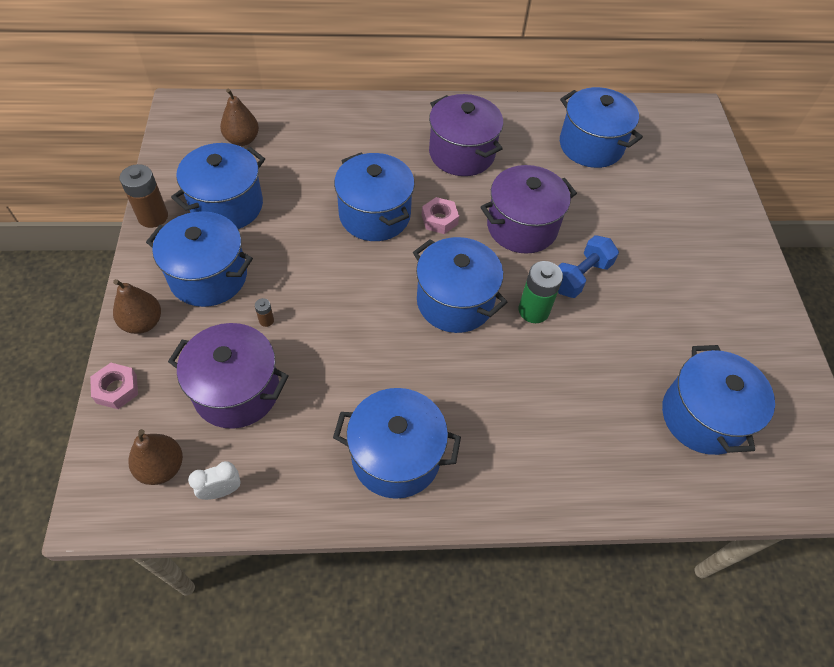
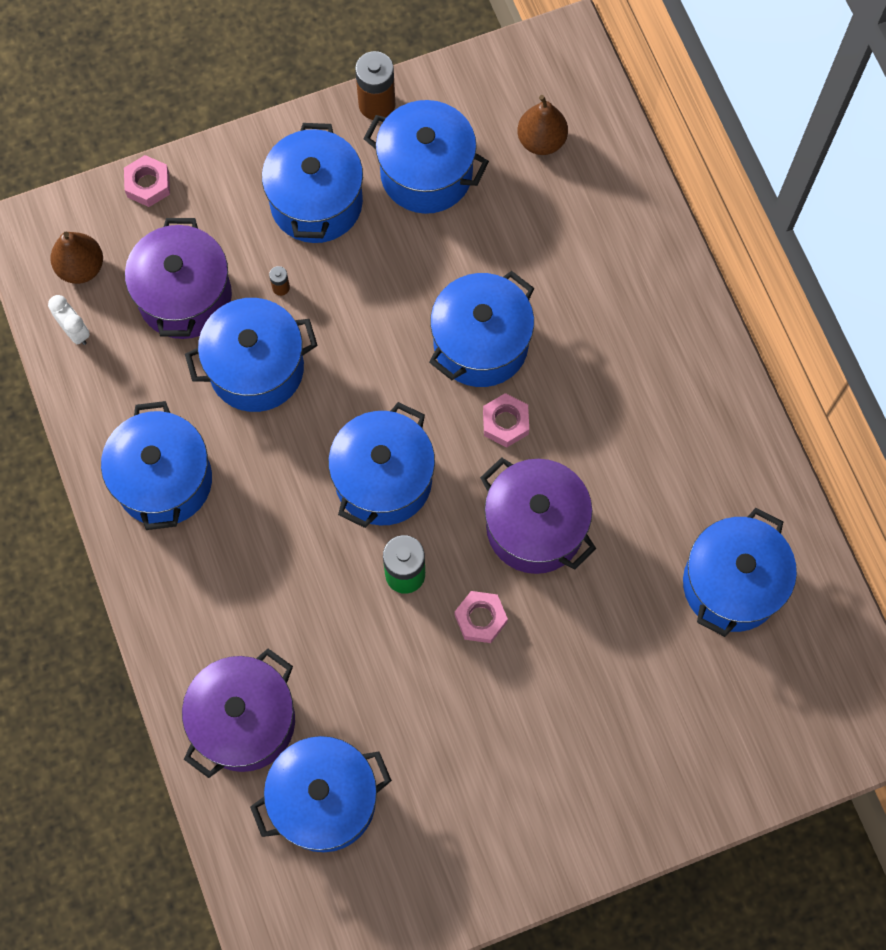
camera: 75 degrees right, 15 degrees up
brown pear [113,279,161,334] -> none
purple pot [429,94,503,176] -> purple pot moved to [182,649,295,778]
blue dumbbell [558,235,619,298] -> pink nut [455,591,508,643]
none -> blue pot [185,298,318,412]

